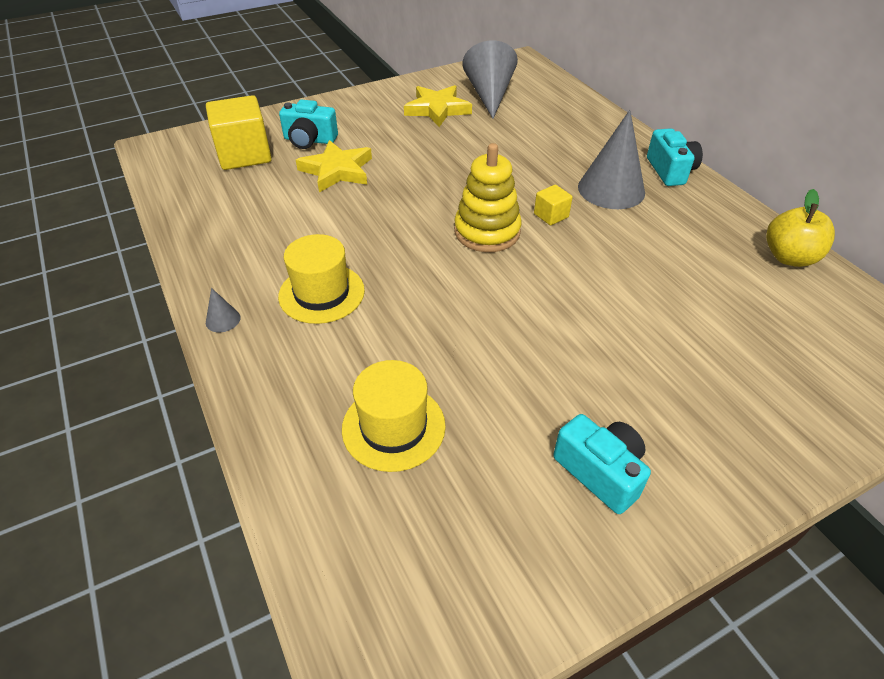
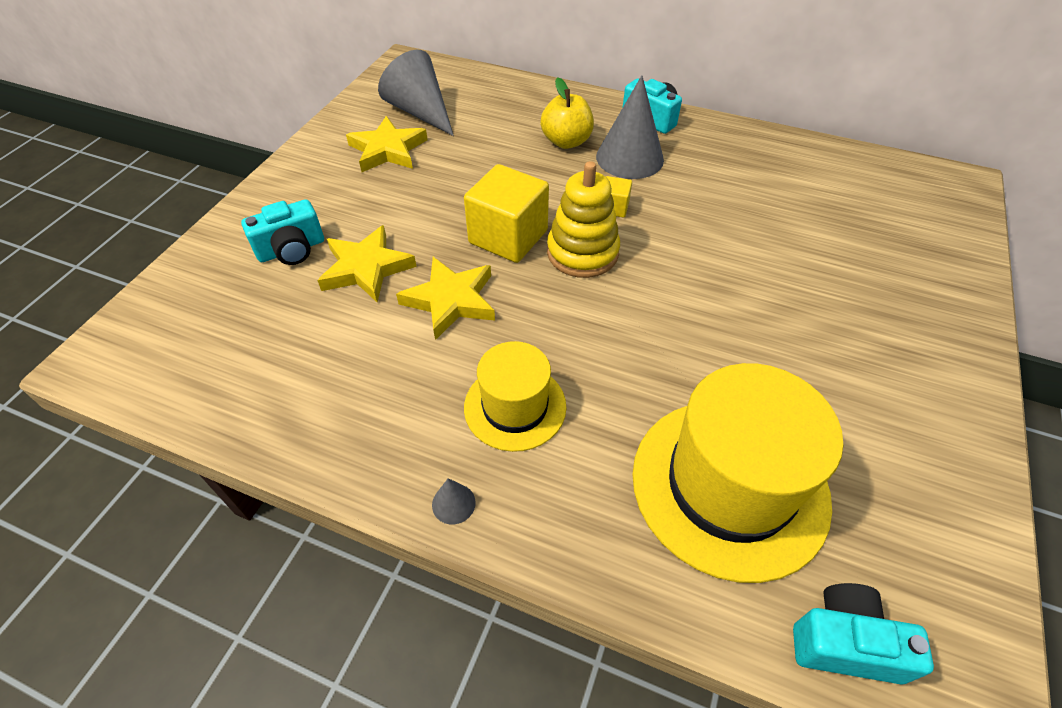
camera: 40 degrees left, 5 degrees up
yellow cube [206,95,272,170] -> yellow cube moved to [464,164,549,263]
yellow hat [342,360,446,472] -> yellow hat [632,363,844,583], size x1.74
turquoise camera [553,414,651,514] -> turquoise camera moved to [793,583,934,685]
yellow apple [766,189,835,267] -> yellow apple moved to [540,77,594,149]
none -> yellow star [396,257,495,340]

